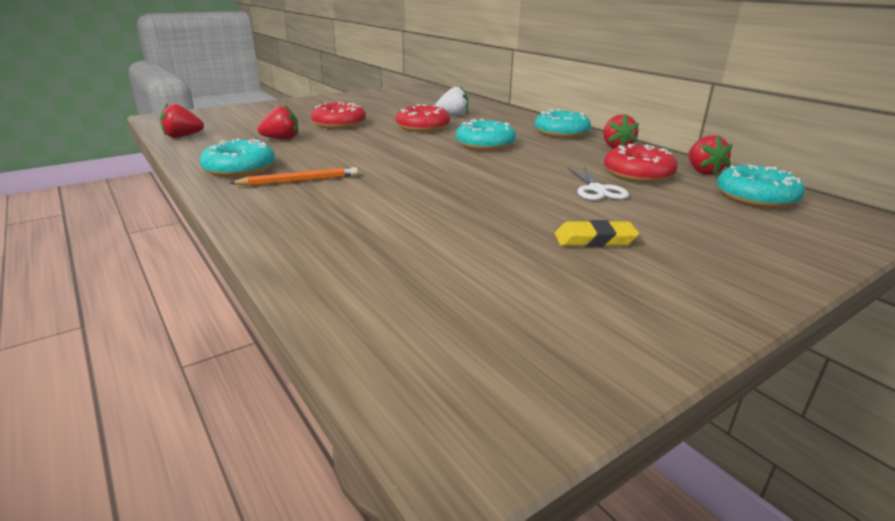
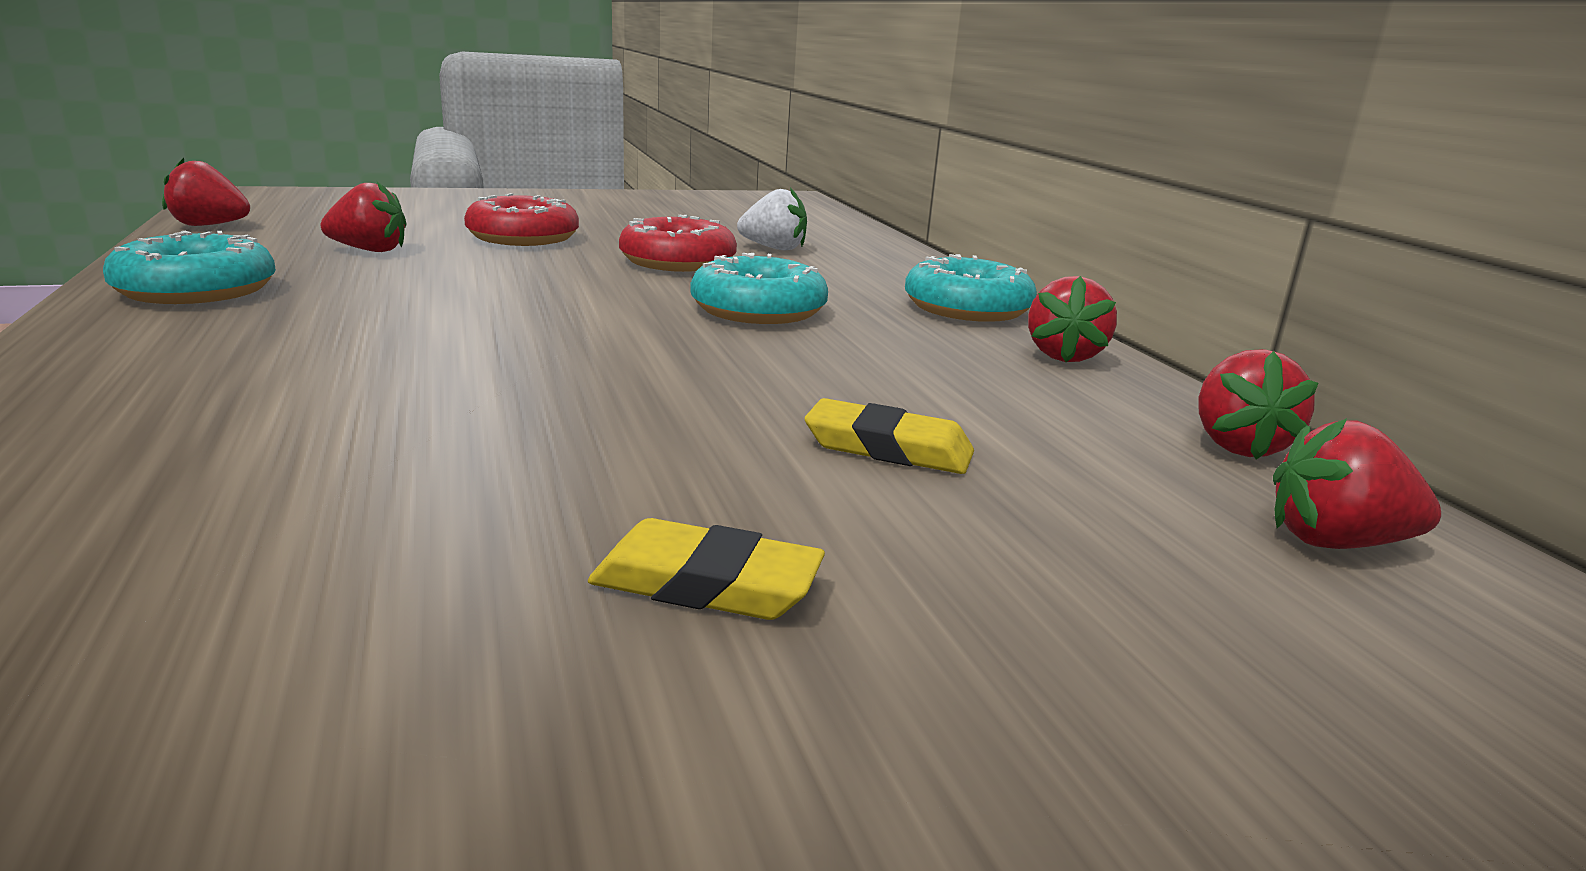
camera: 15 degrees right, 5 degrees down
orange pencil [230,167,358,186] -> none
white scissors [567,166,629,200] -> yellow eraser [805,398,974,474]
red donut [604,144,678,183] -> none
turquoise donut [717,165,805,208] -> red strawberry [1273,418,1441,549]

